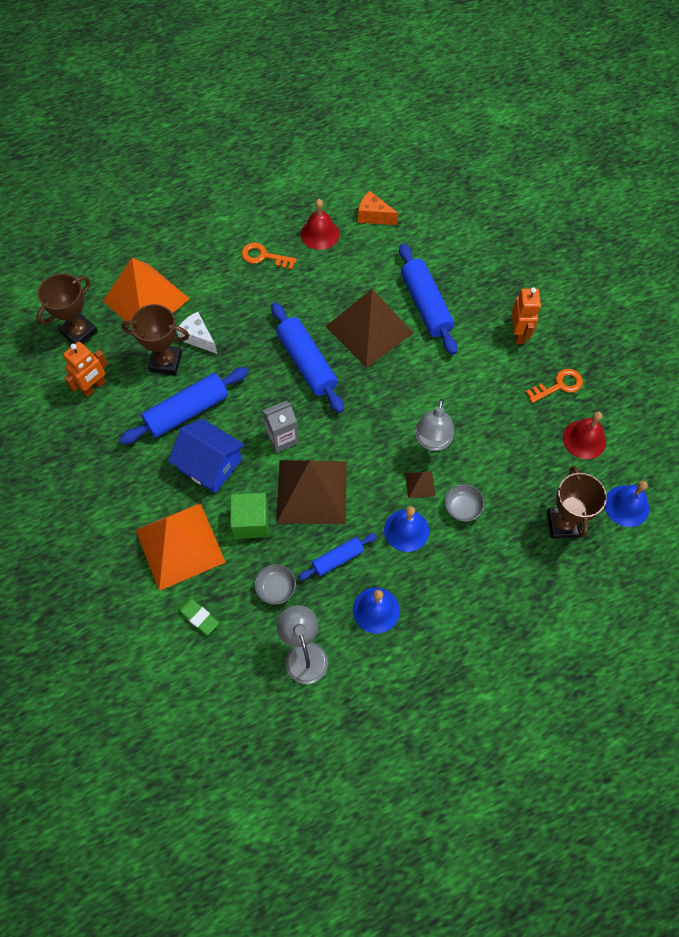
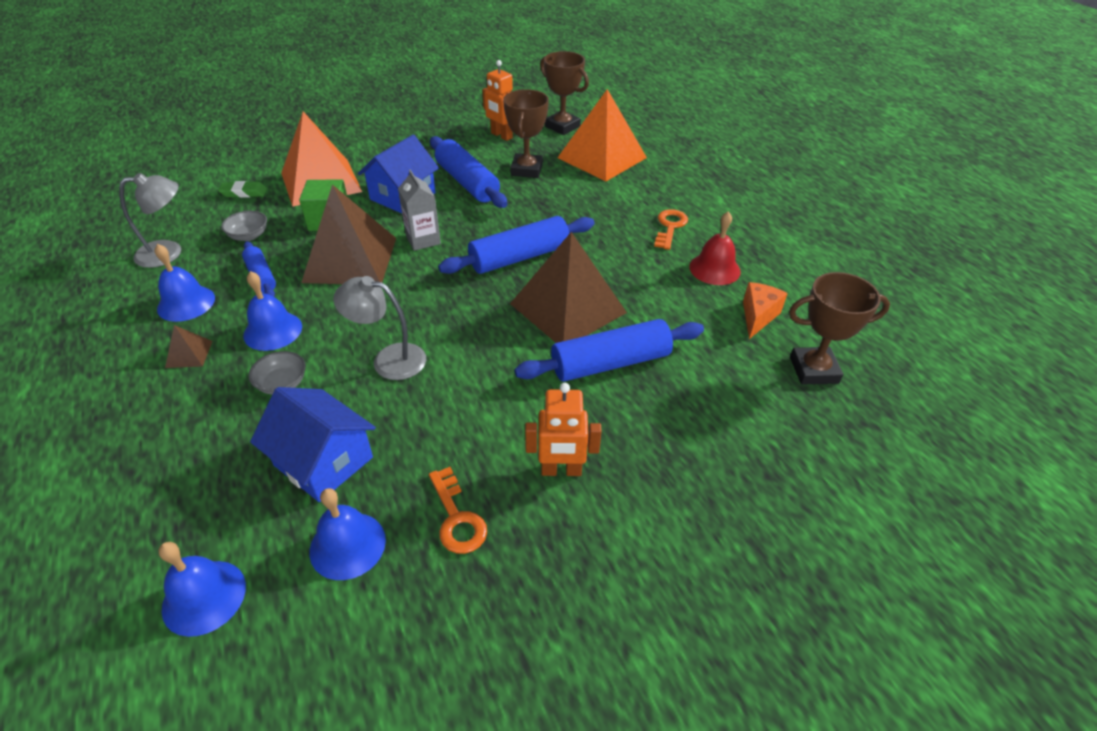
camera: 90 degrees right, 20 degrees down
white cheese [176,312,217,354] -> none
green eraser [177,597,219,635] -> green eraser turned 45 degrees clockwise [218,181,267,198]
brown pyramid [405,471,435,498] -> brown pyramid moved to [165,325,213,368]
brown trophy [547,466,607,539] -> brown trophy moved to [789,272,890,385]
red bell [563,412,606,459] -> blue bell [310,488,386,580]
none -> blue house [250,387,376,502]

